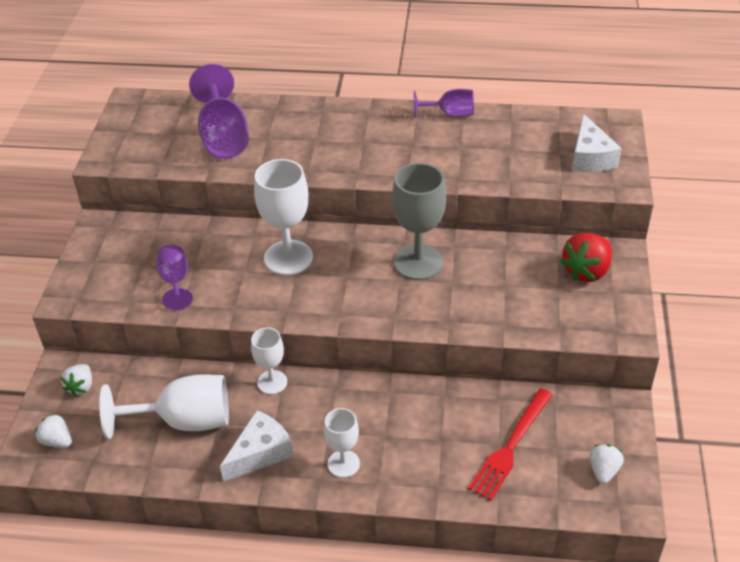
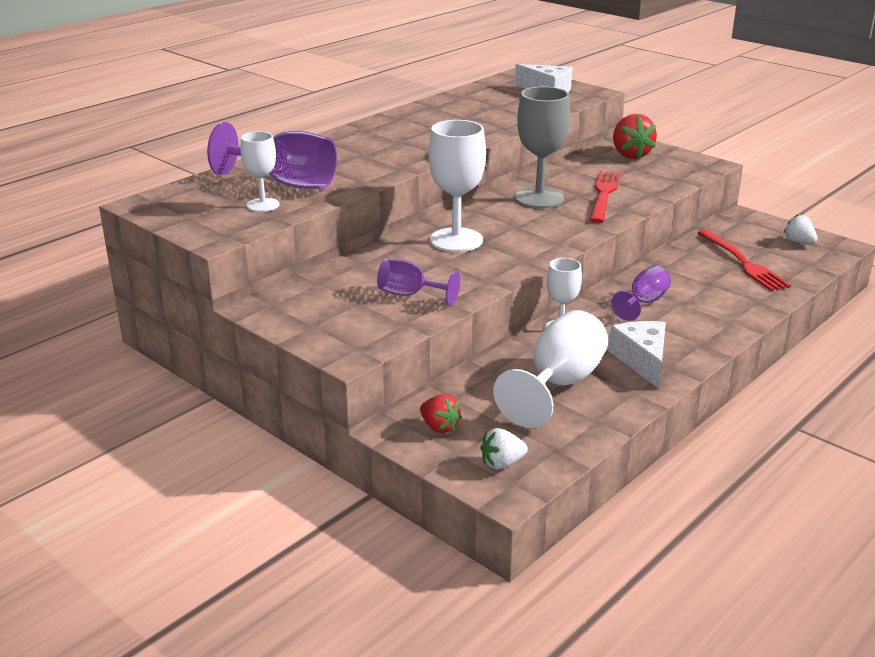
camera: 55 degrees left, 15 degrees down
white strawberry [61,364,92,397] -> red strawberry [420,394,462,433]
white goblet [324,408,360,478] -> white goblet moved to [241,131,280,212]
purple goblet [414,89,474,118] -> purple goblet moved to [611,266,671,321]
none -> red fork [589,171,621,223]

